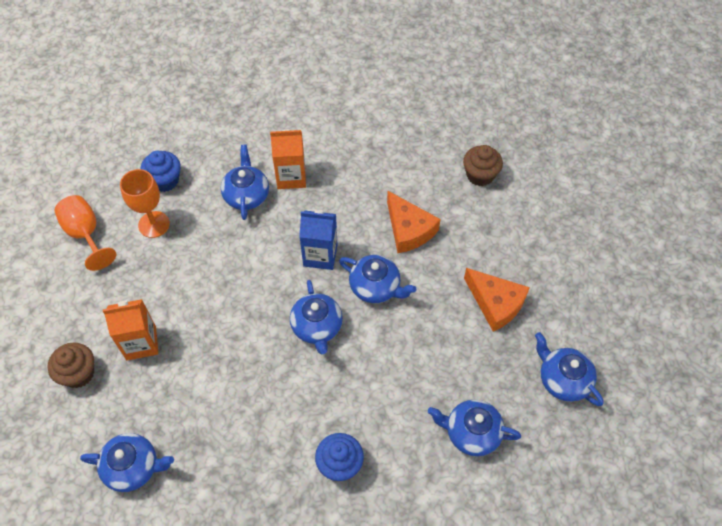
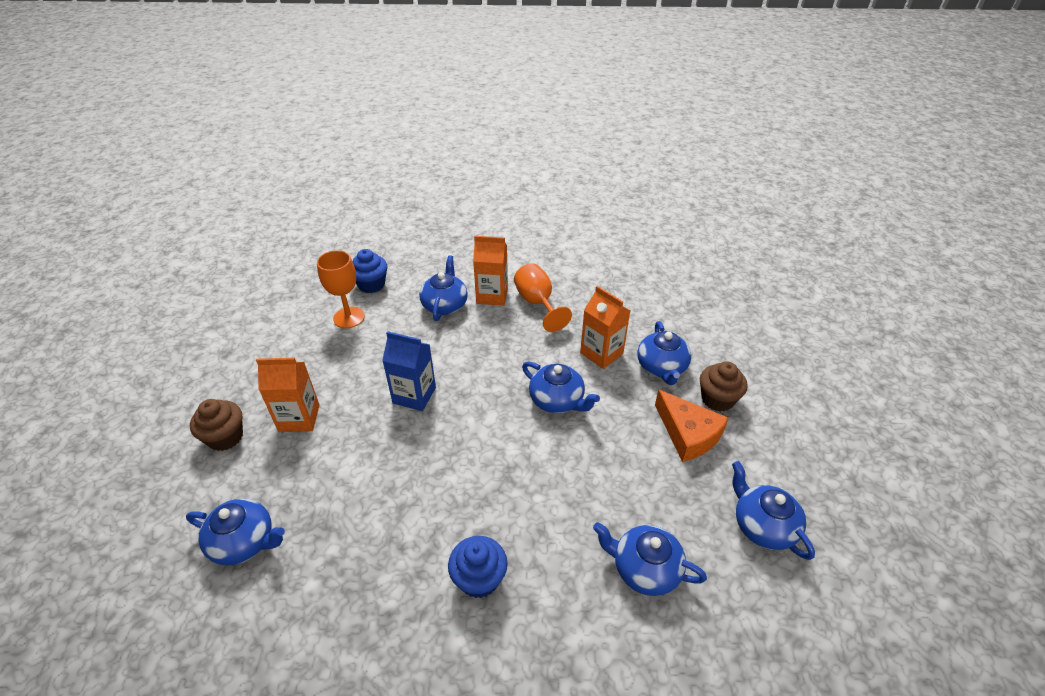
camera: 10 degrees right, 15 degrees down
orange goblet [54,195,116,271] -> orange goblet moved to [514,263,572,332]
blue teapot [290,280,343,354] -> blue teapot moved to [637,321,691,385]
blue carton [299,210,338,270] -> blue carton moved to [382,331,436,411]
orange cheese [387,191,441,253] -> orange carton [580,286,630,369]
brown cupcake [463,145,503,186] -> brown cupcake moved to [700,361,748,412]

